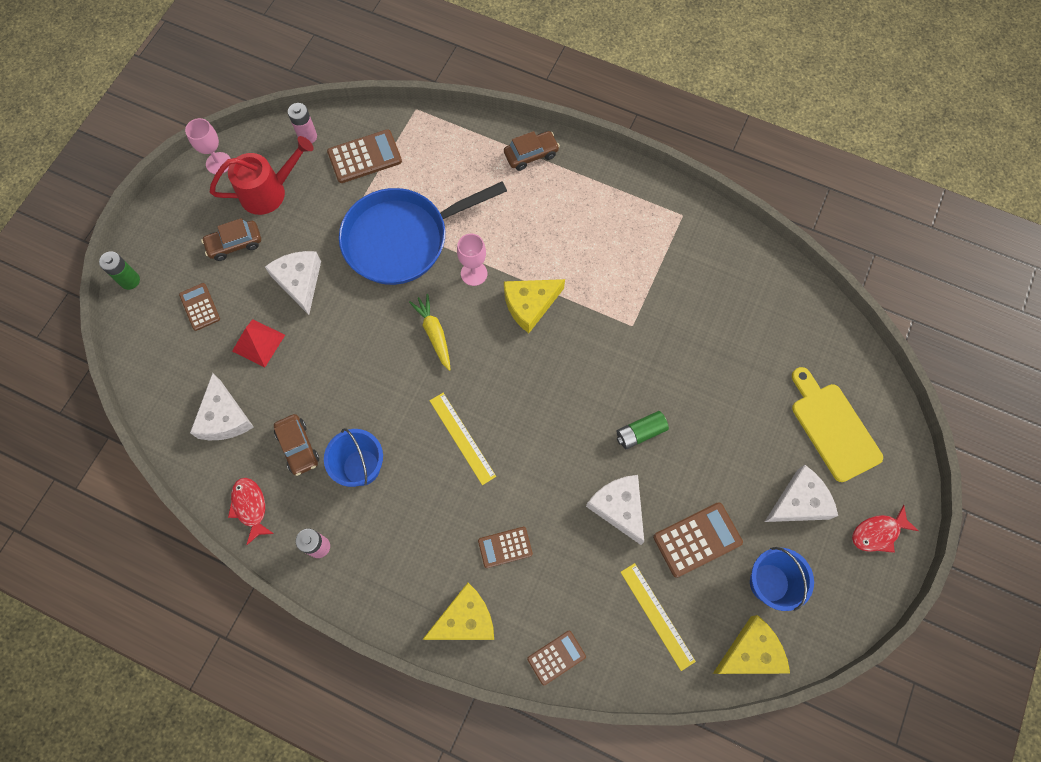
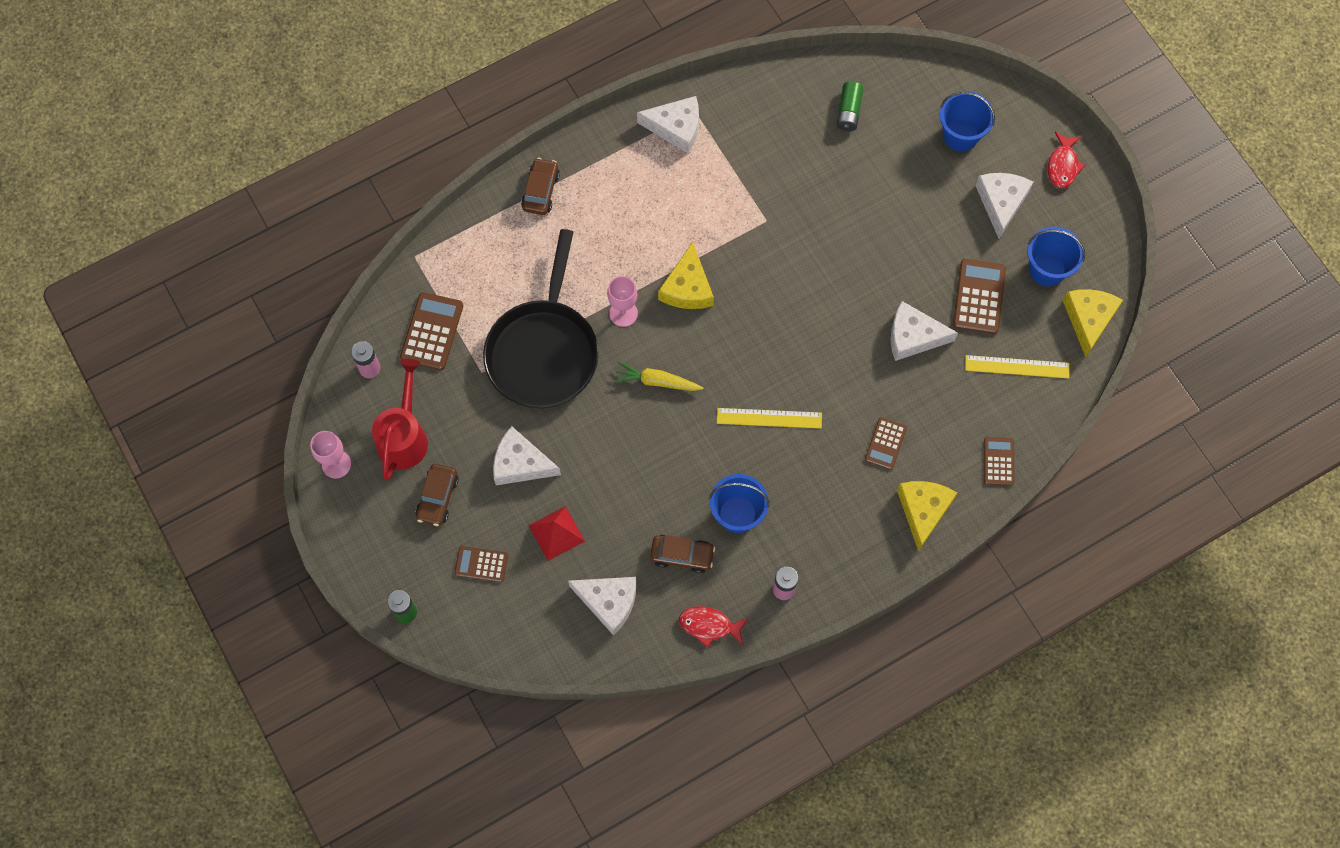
camera: 55 degrees left, 0 degrees up
blue pan [339,181,507,285] -> black pan [483,229,599,408]
green battery [617,411,669,449] -> green battery moved to [837,81,863,131]
yellow cutting board [792,367,883,482] -> blue bucket [940,91,995,152]
none -> white cheese [637,96,699,153]

